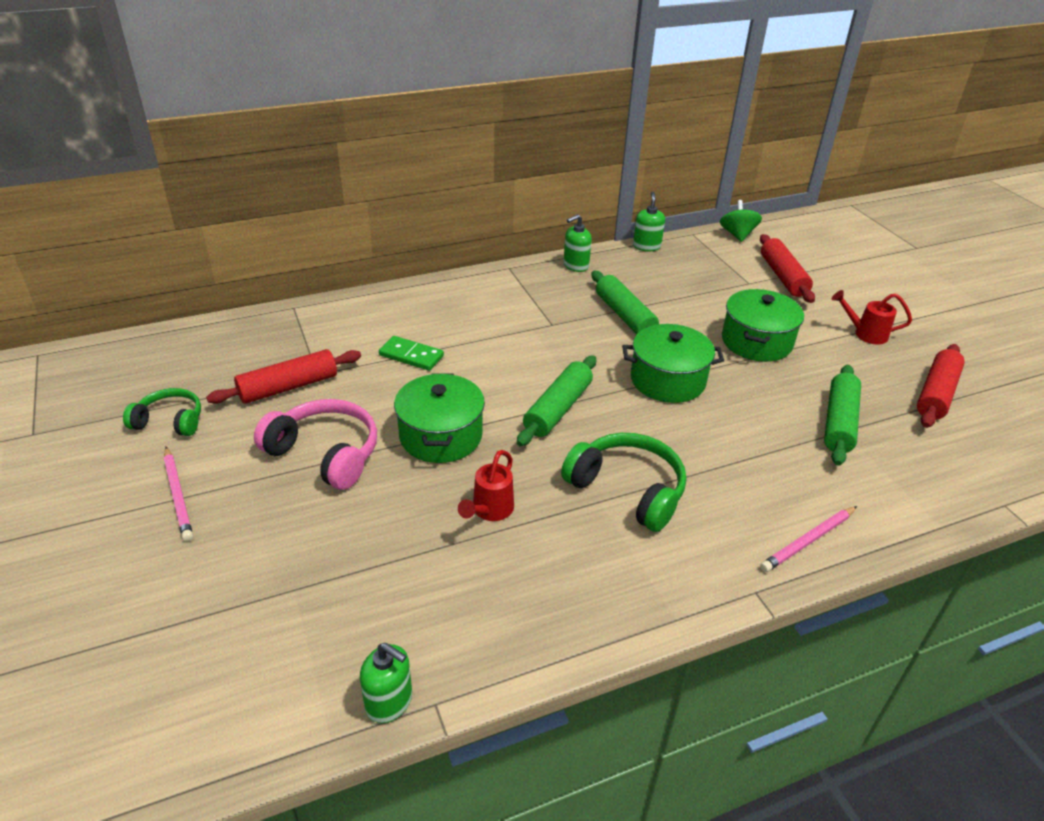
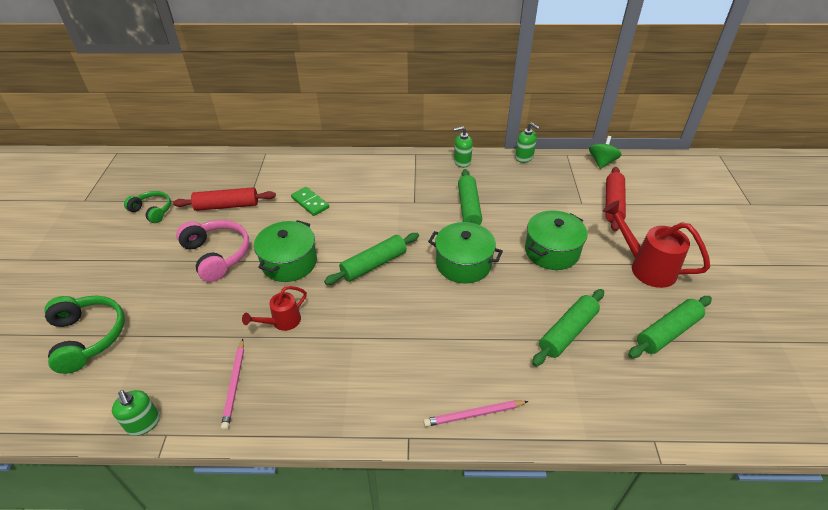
camera: 25 degrees right, 5 degrees up
pink pencil [164,447,193,542] -> pink pencil moved to [221,339,244,430]
green headphones [561,433,686,532] -> green headphones moved to [44,295,125,374]
green soap dispenser [633,192,665,251] -> green soap dispenser turned 105 degrees clockwise [515,122,540,163]
red watering can [832,290,912,345] -> red watering can [603,200,710,288], size x1.71
red rolling pin [917,344,965,428] -> green rolling pin [628,296,712,358]

